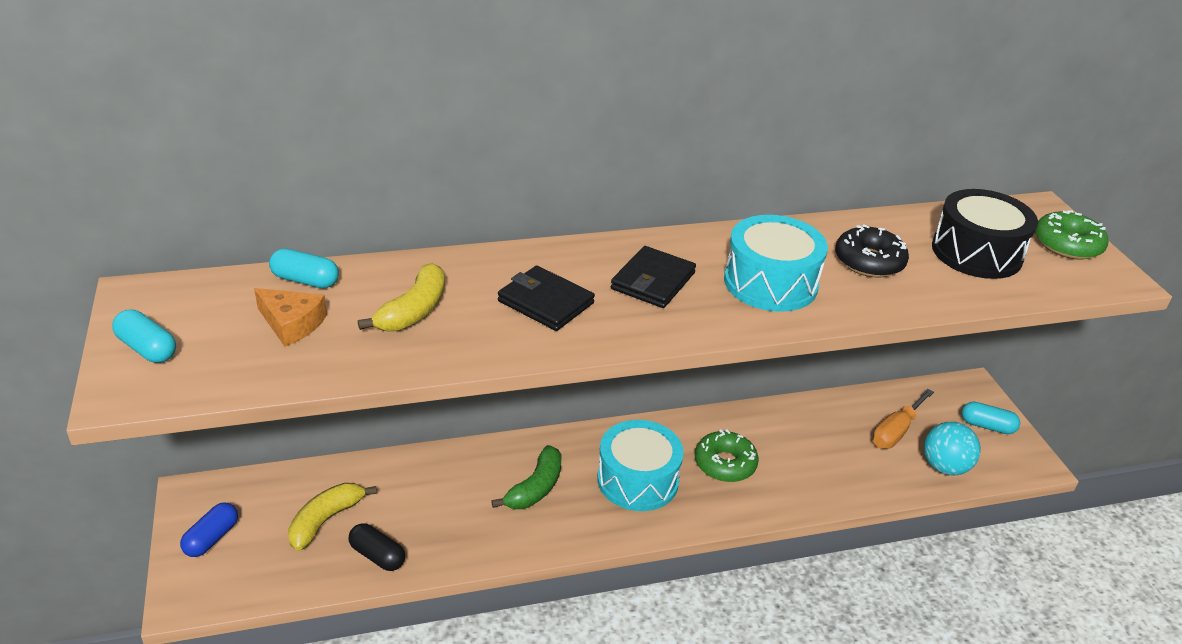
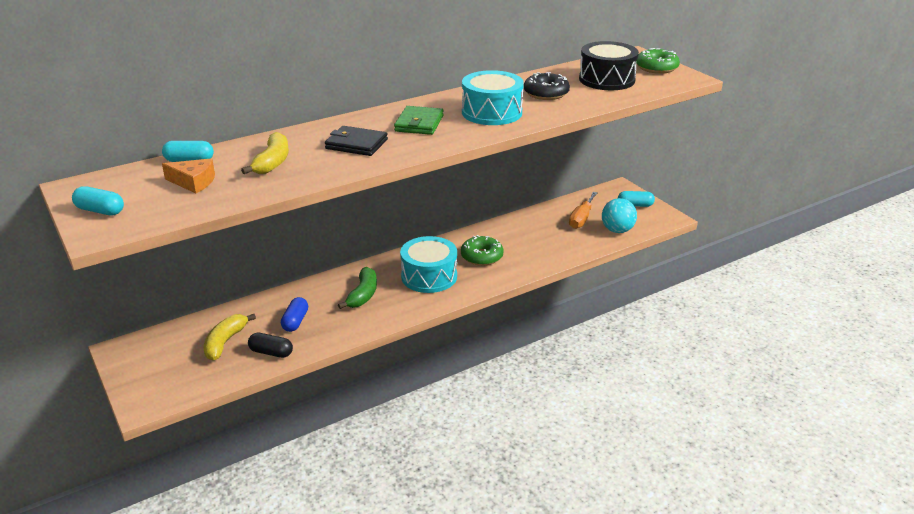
camera: 15 degrees left, 5 degrees down
blue capsule [180,502,238,557] -> blue capsule moved to [281,297,308,332]
black wallet [611,246,696,308] -> green wallet [394,106,444,135]

